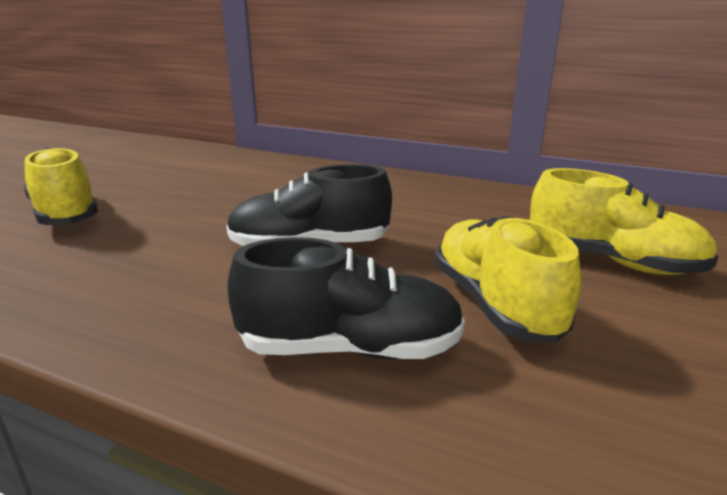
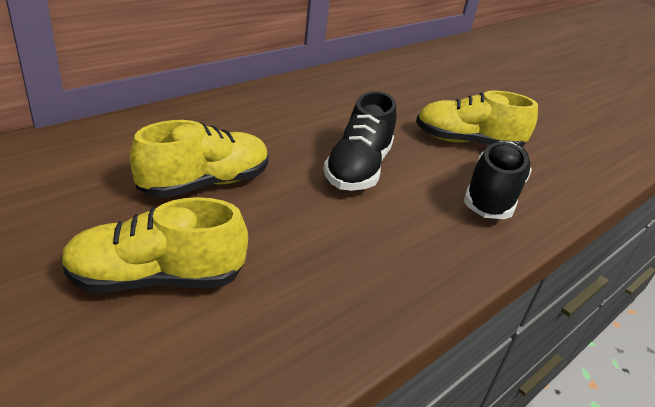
camera: 70 degrees left, 10 degrees up
yellow shoe [530,168,718,275] -> yellow shoe moved to [130,120,269,198]

